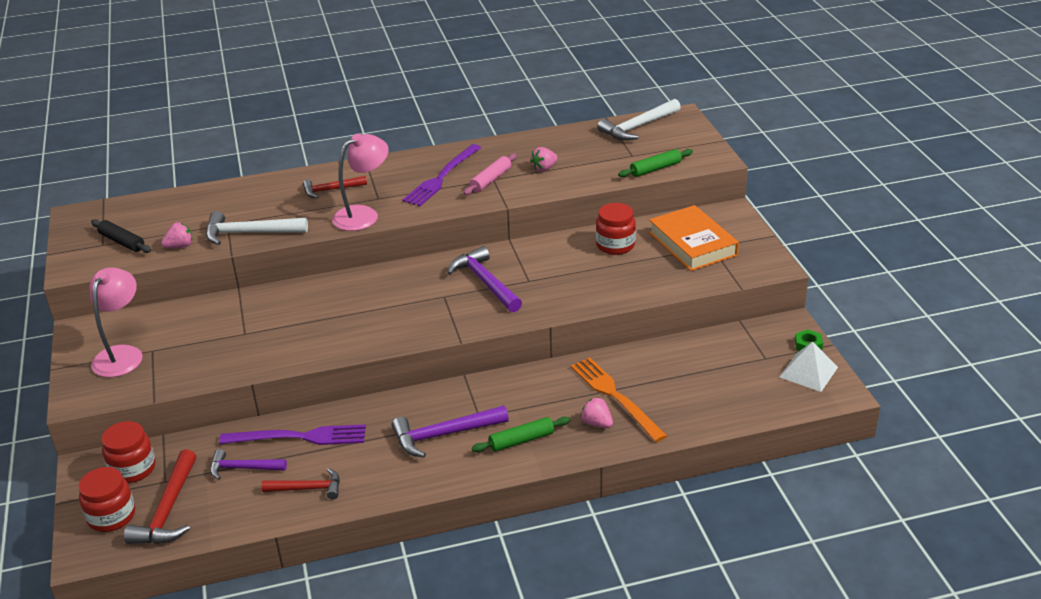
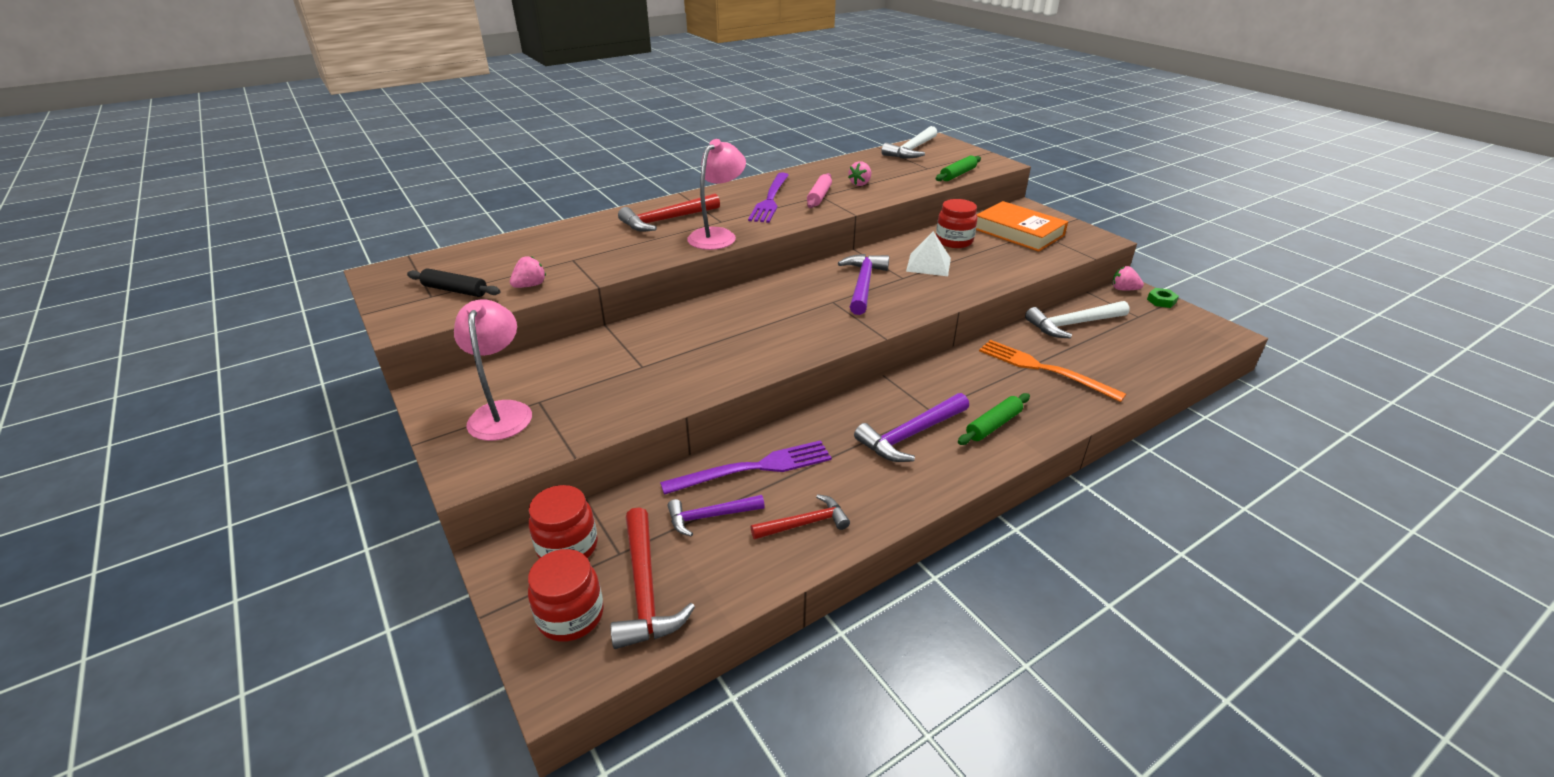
camera: 20 degrees left, 0 degrees up
white hammer [206,211,308,245] -> white hammer moved to [1025,301,1130,339]
red hammer [303,176,367,198] -> red hammer [618,194,720,231], size x1.54
purple hammer [447,246,522,312] -> purple hammer turned 60 degrees clockwise [838,254,889,315]
pink strawberry [580,398,613,428] -> pink strawberry moved to [1112,266,1144,290]
white pyramid [780,342,838,392] -> white pyramid moved to [906,231,951,276]

